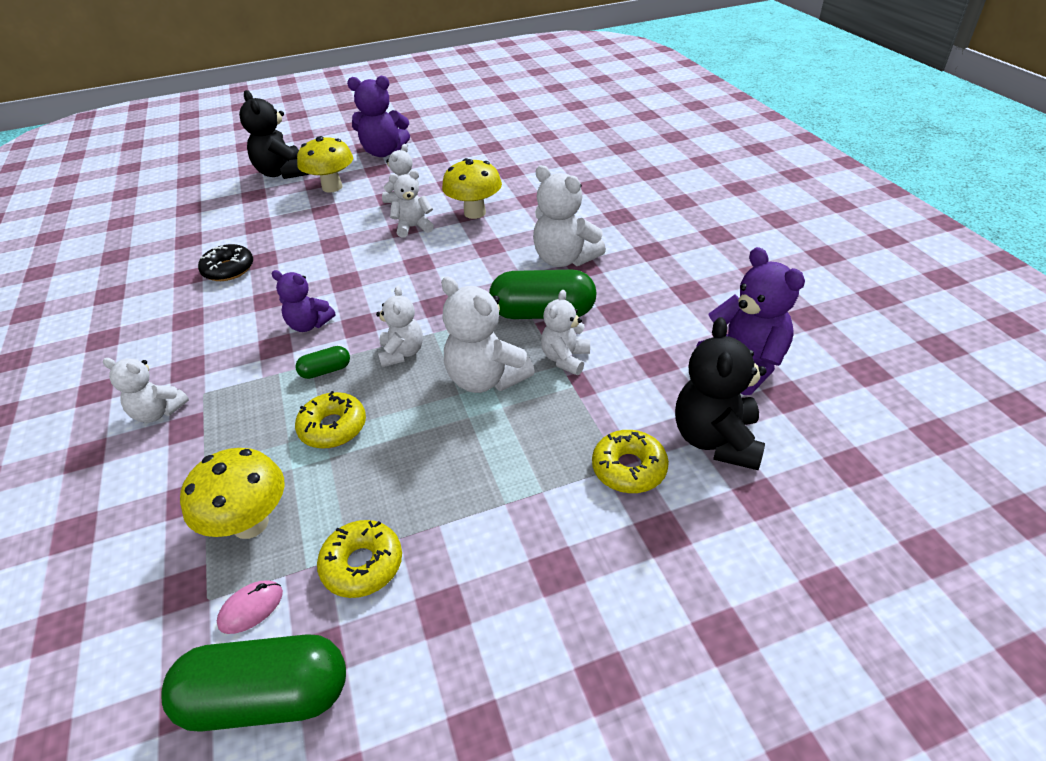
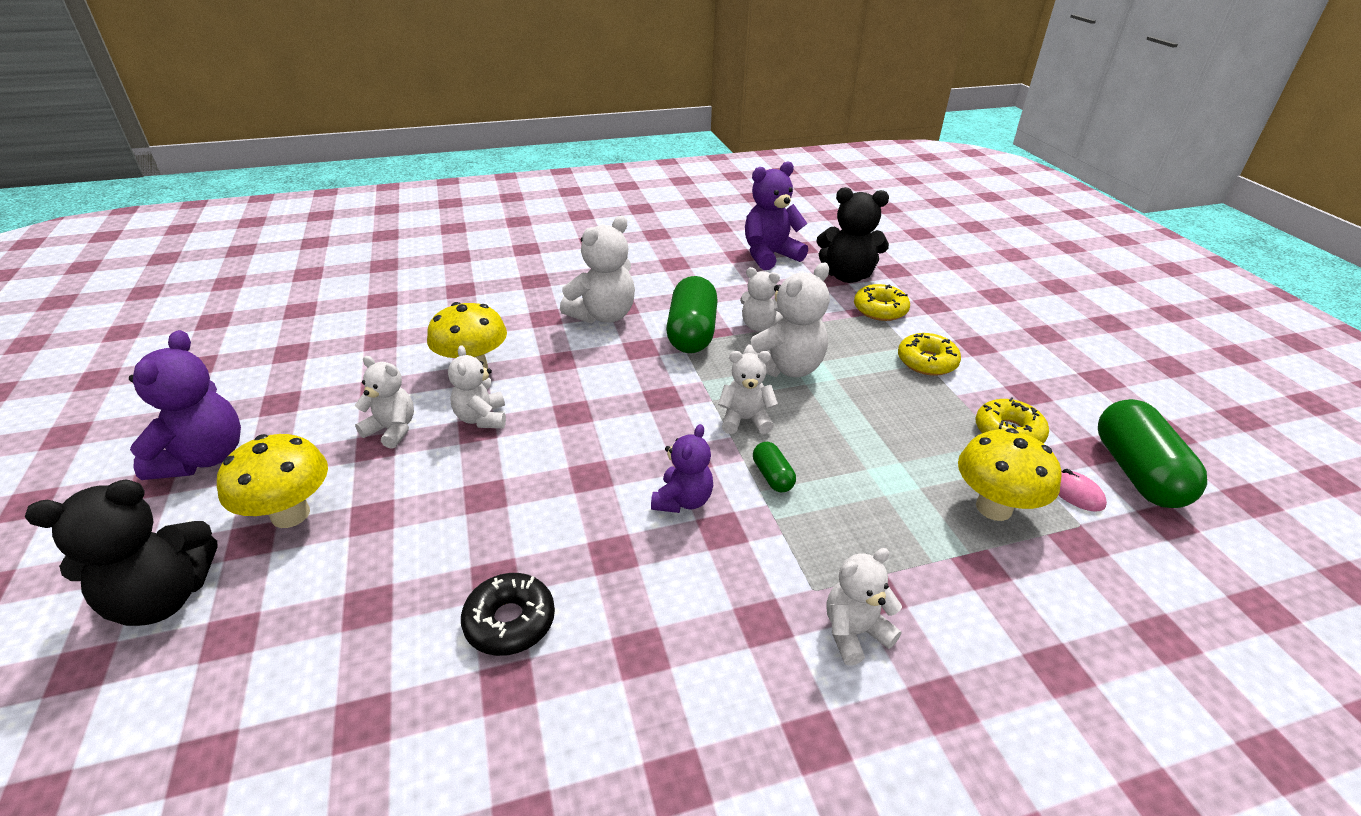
camera: 90 degrees left, 5 degrees down
white teddy bear [103,358,189,423] -> white teddy bear turned 135 degrees counterclockwise [826,548,902,666]
yellow donut [295,391,366,448] -> yellow donut moved to [898,333,961,376]

